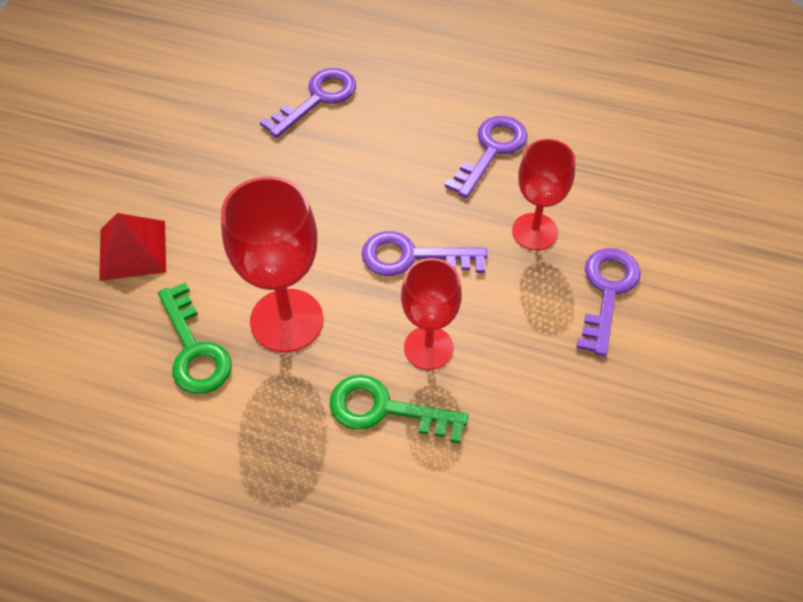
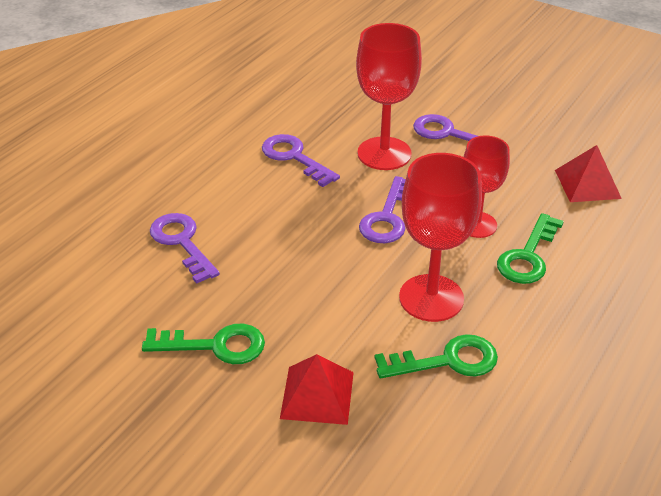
camera: 75 degrees left, 15 degrees down
red goblet [512,139,575,250] -> red goblet [356,23,422,170], size x1.51
none -> green key [142,324,265,364]
none -> red pyramid [555,145,622,202]

